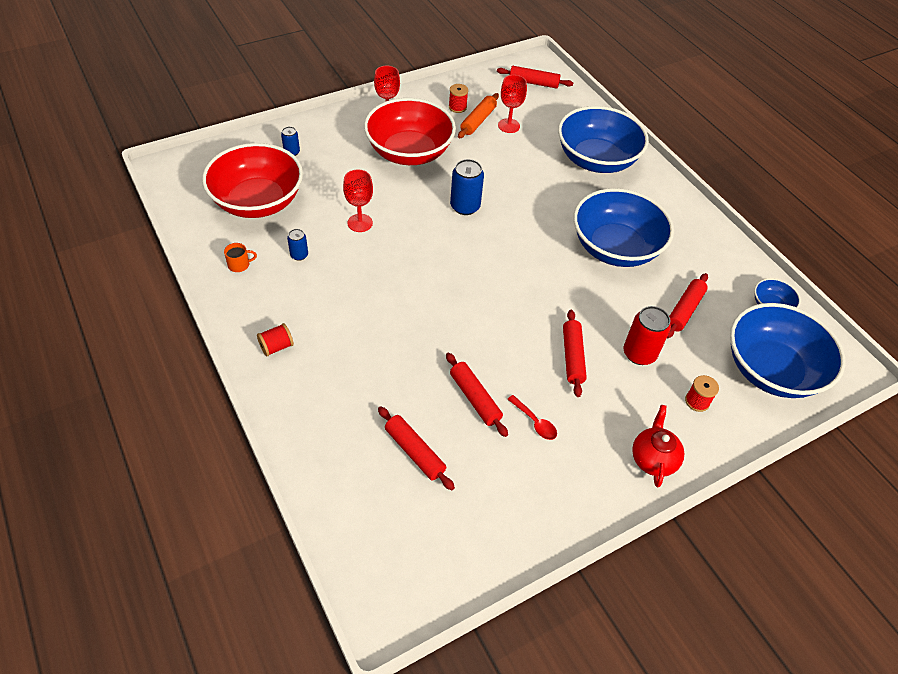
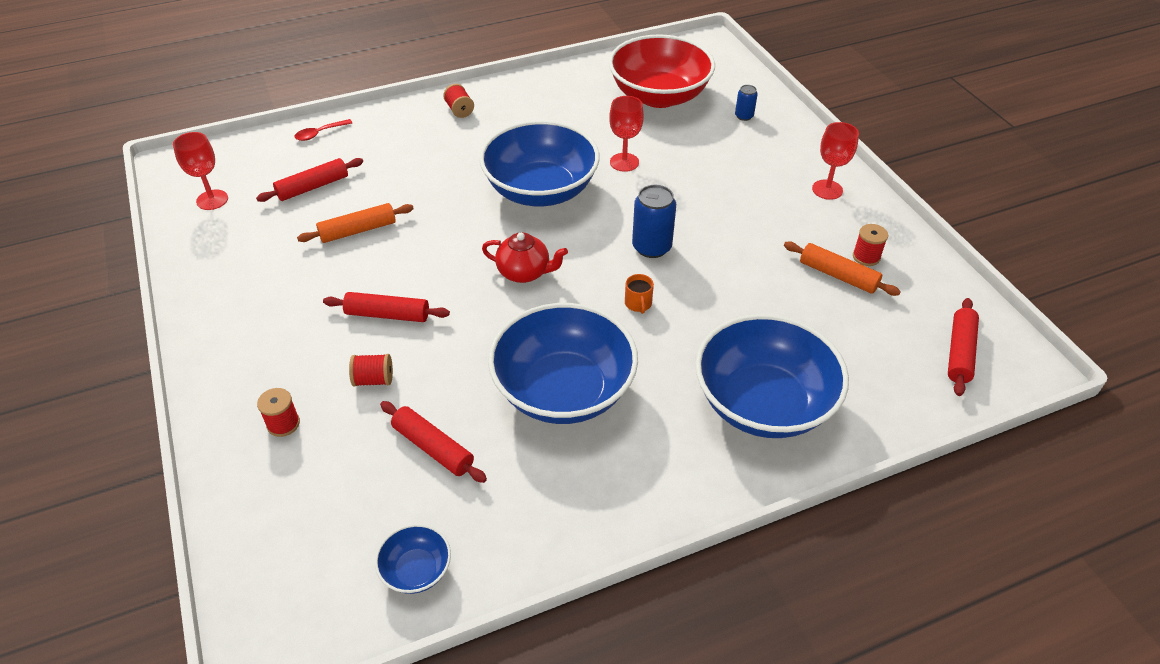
camera: 100 degrees right, 5 degrees down
orange mug [224,243,257,272] -> orange mug moved to [625,274,654,314]
blue can [287,229,308,261] -> none
red bowl [364,98,456,165] -> none
red rolling pin [446,353,508,437] -> orange rolling pin [297,203,414,243]
red goblet [498,75,527,133] -> red goblet moved to [173,132,228,210]
red spoon [507,395,557,440] -> red spoon moved to [294,119,352,141]
red can [624,306,671,365] -> red spool [349,354,393,387]
red teapot [632,405,684,487] -> red teapot moved to [482,232,568,283]
blue bowl [730,303,845,398] -> blue bowl moved to [479,121,600,206]

